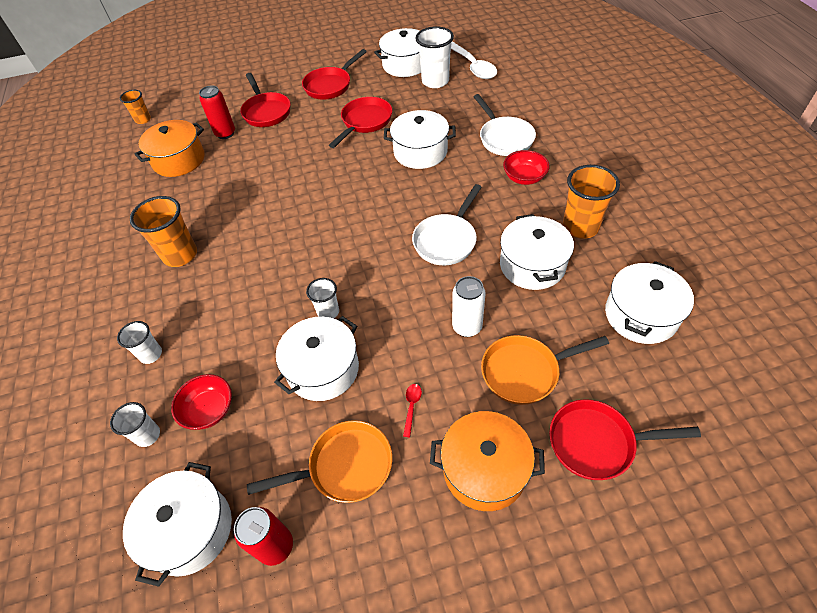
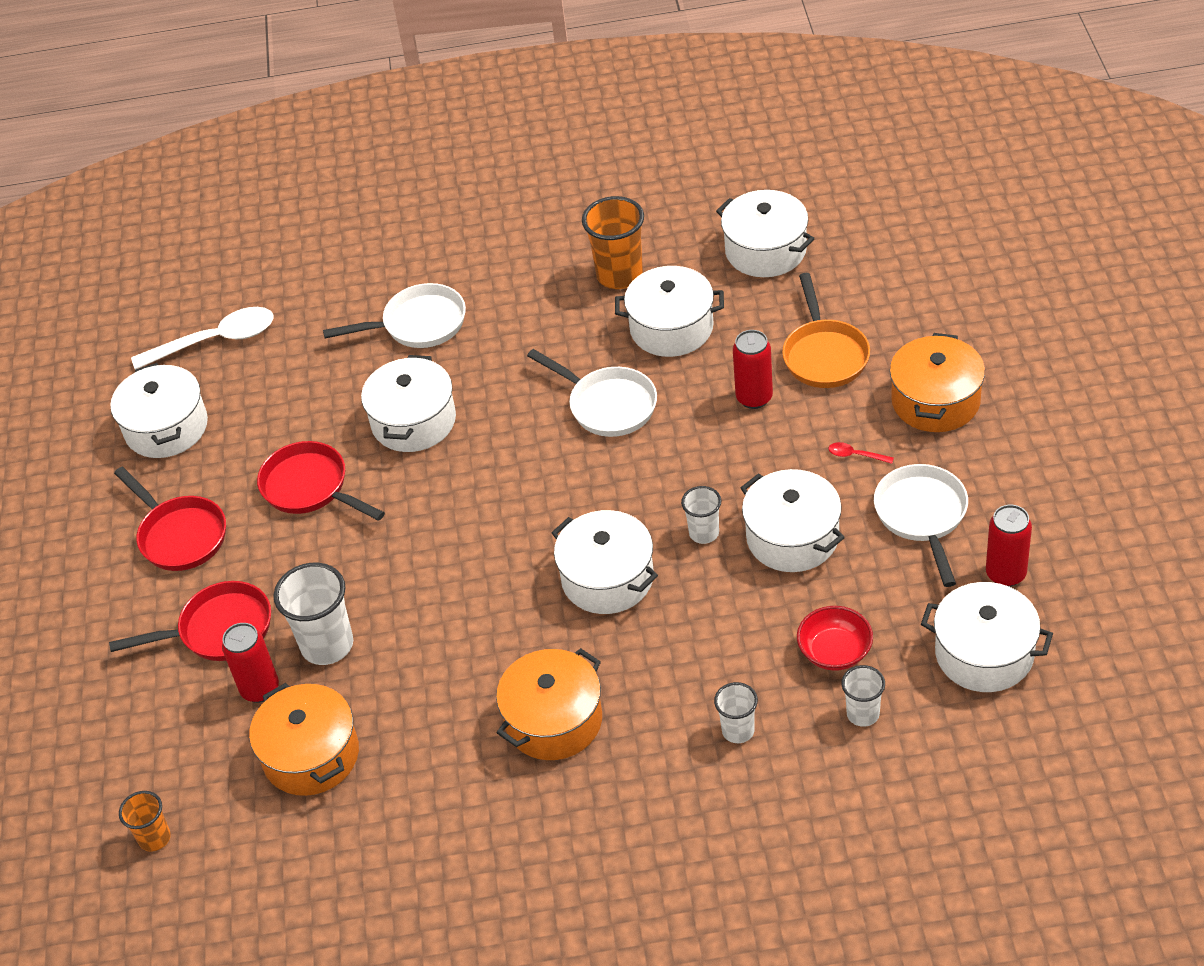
camera: 80 degrees left, 5 degrees down
orange cup [130,196,197,267] -> orange pot [496,648,602,760]
orange pan [247,420,392,503] -> white pan [874,464,968,587]
white cup [415,26,454,88] -> white cup moved to [273,563,353,665]
white can [452,276,486,337] -> red can [733,330,773,409]
red bowl [503,150,550,185] -> none
red pan [549,399,701,480] -> none
none -> white pot [552,510,658,614]

